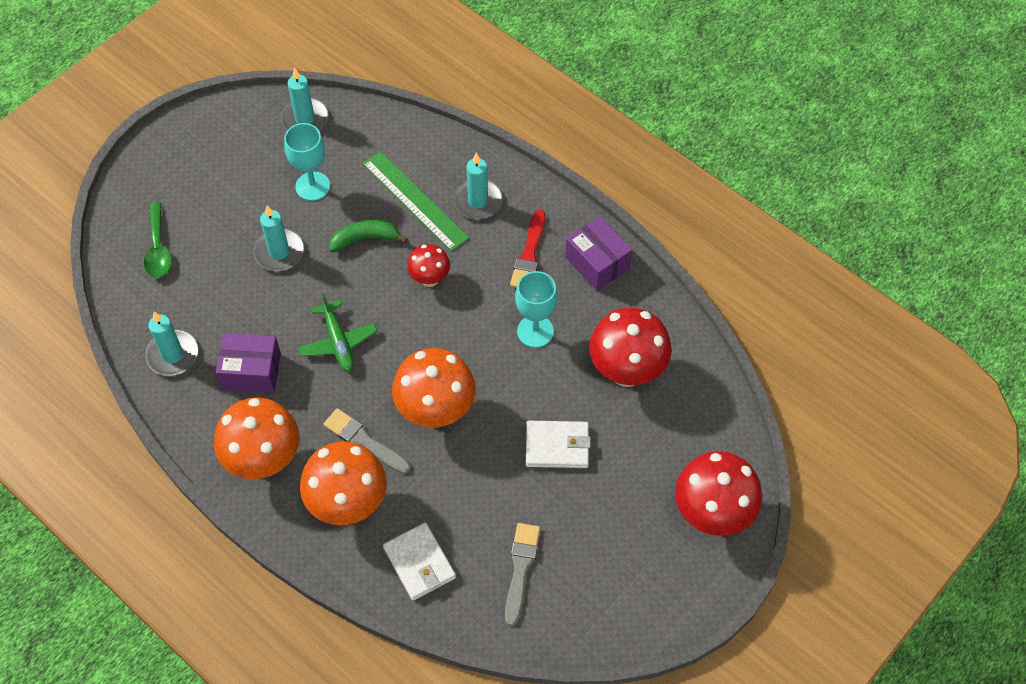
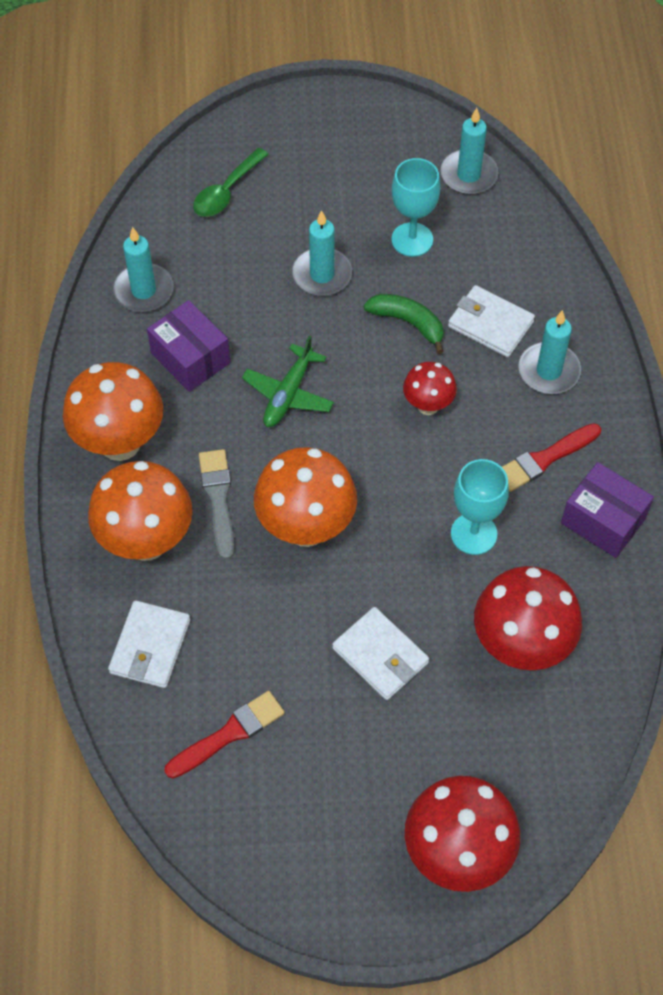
camera: 45 degrees right, 0 degrees up
green ruler [363,151,469,252] -> white wallet [448,285,535,357]
grey brush [505,523,540,626] -> red brush [164,691,285,778]
purple box [565,216,632,291] -> purple box turned 60 degrees counterclockwise [561,462,654,558]

